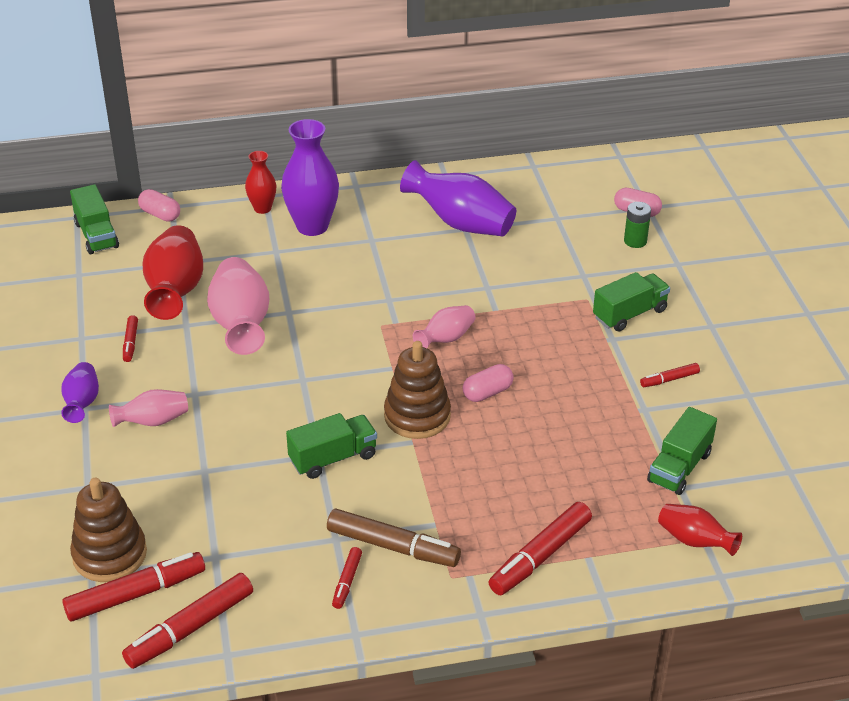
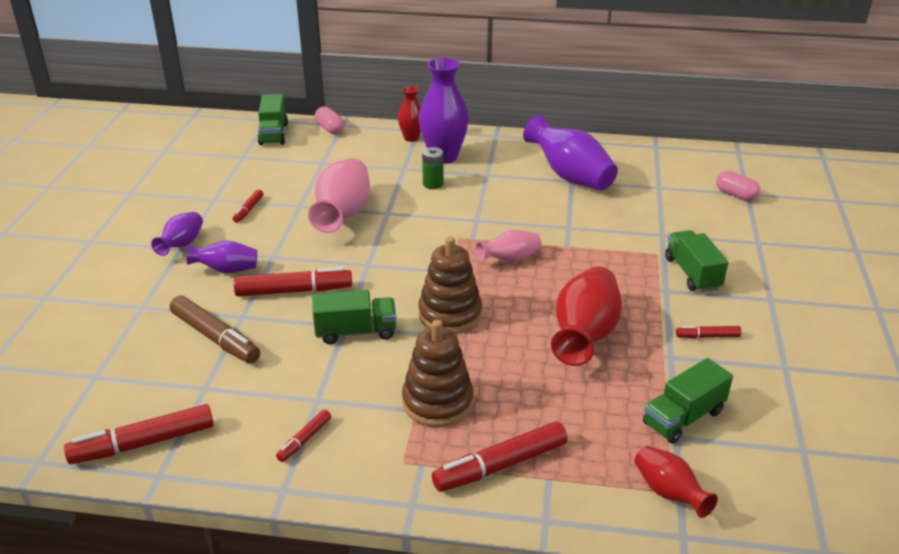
camera: 20 degrees right, 5 degrees down
red marker [62,552,205,622] -> red marker moved to [234,267,352,296]
brown stacking toy [70,478,147,582] -> brown stacking toy moved to [402,320,474,427]
pink vase [109,389,188,427] -> purple vase [187,241,257,273]
red vase [143,225,203,320] -> red vase moved to [551,266,622,366]
brown marker [327,509,461,567] -> brown marker moved to [170,295,260,364]
pink capsule [463,364,514,402] -> none
green truck [593,272,670,332] -> green truck turned 90 degrees counterclockwise [665,230,728,292]
green battery [624,202,651,248] -> green battery moved to [422,147,443,189]

